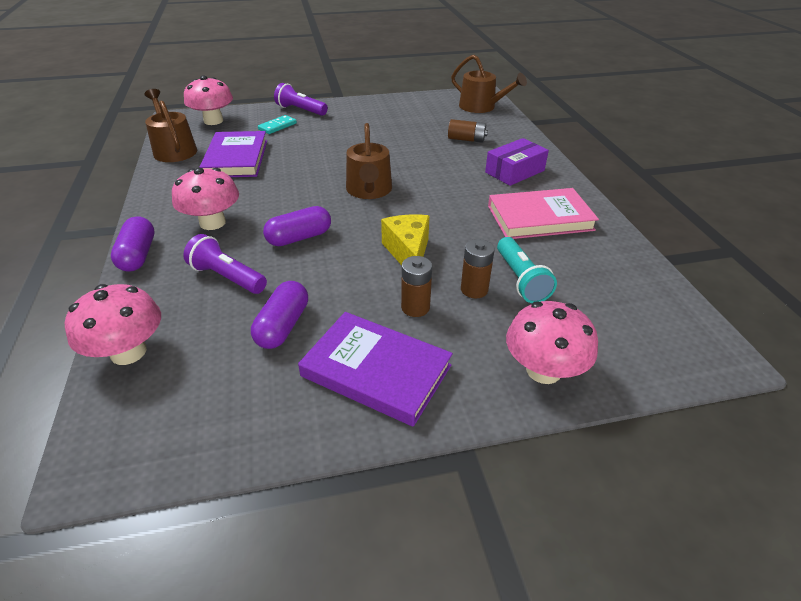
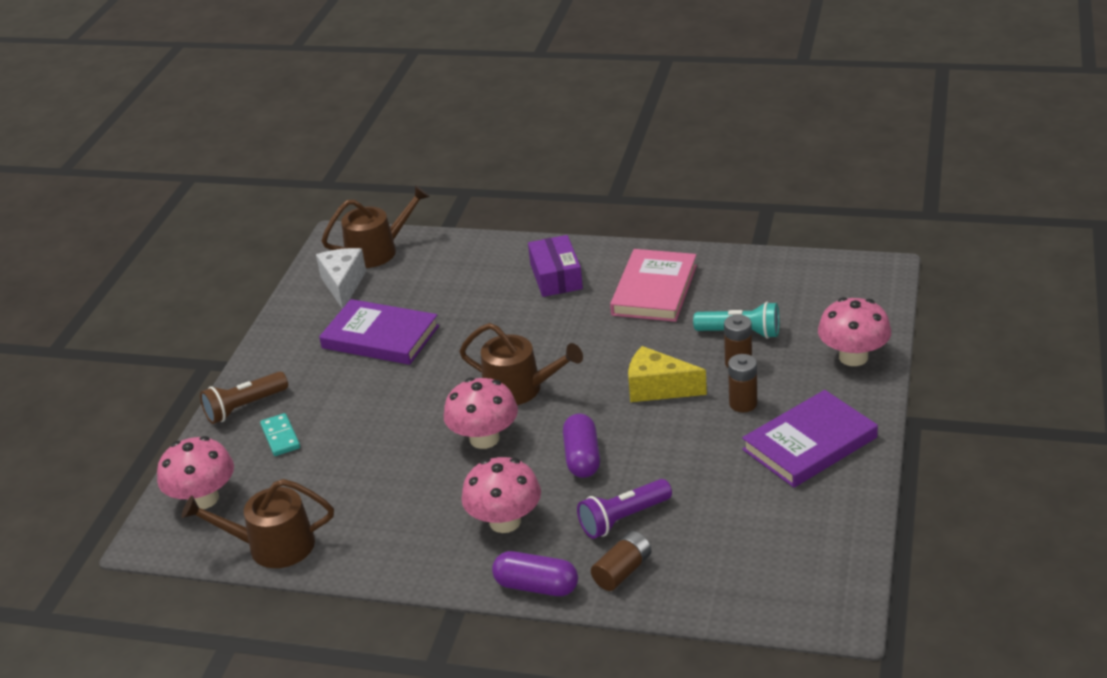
camera: 60 degrees left, 5 degrees down
pink mushroom [65,284,161,365] -> pink mushroom moved to [444,378,518,449]
purple book [199,131,267,177] -> purple book moved to [319,299,439,365]
purple capsule [251,281,308,349] -> none
purple flashlight [274,83,328,116] -> brown flashlight [200,371,288,424]
brown battery [448,119,488,143] -> brown battery moved to [591,531,652,591]
none -> white cheese [316,248,366,309]

